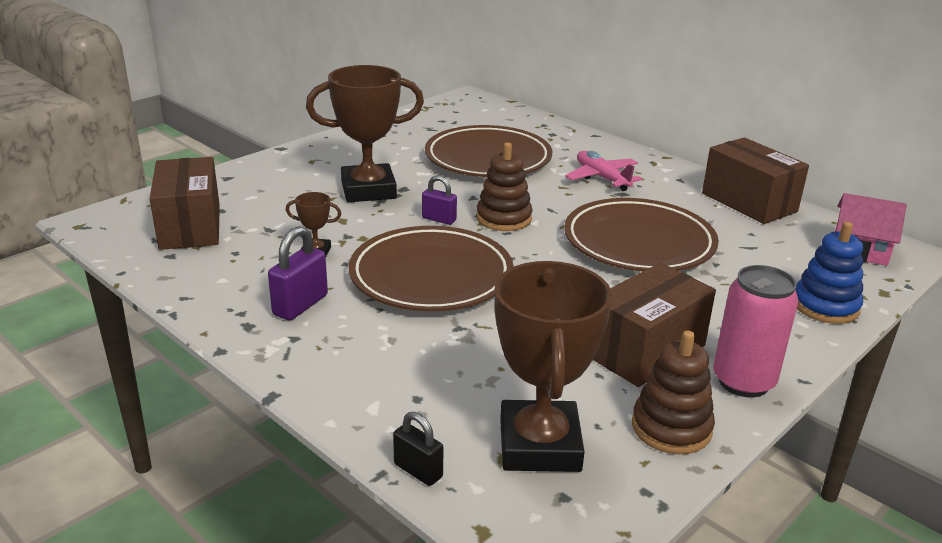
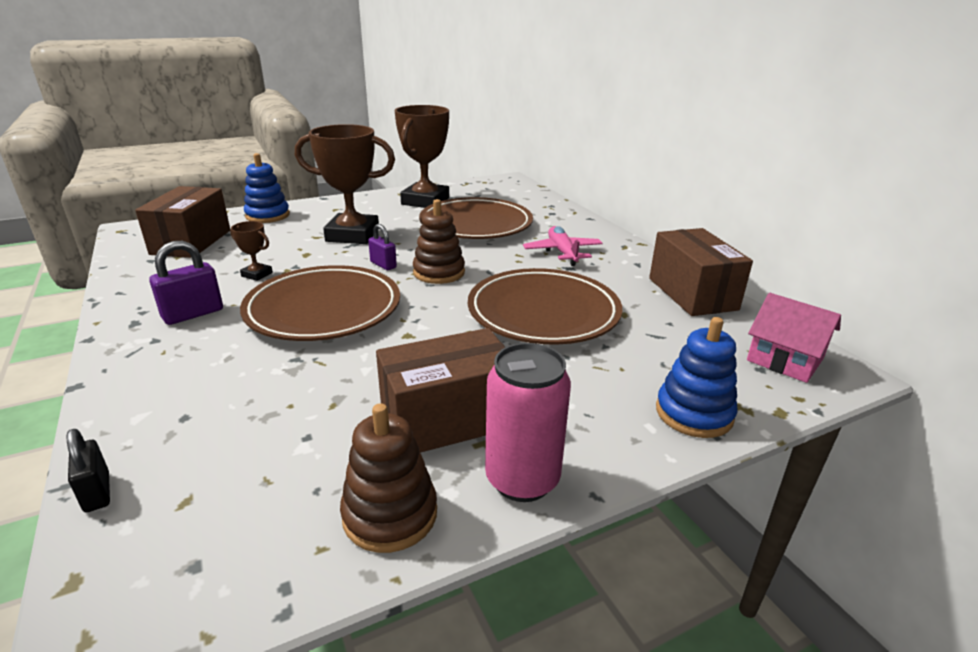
camera: 20 degrees right, 0 degrees up
brown trophy [494,261,612,472] -> brown trophy moved to [395,105,449,208]
none -> blue stacking toy [244,153,290,223]

